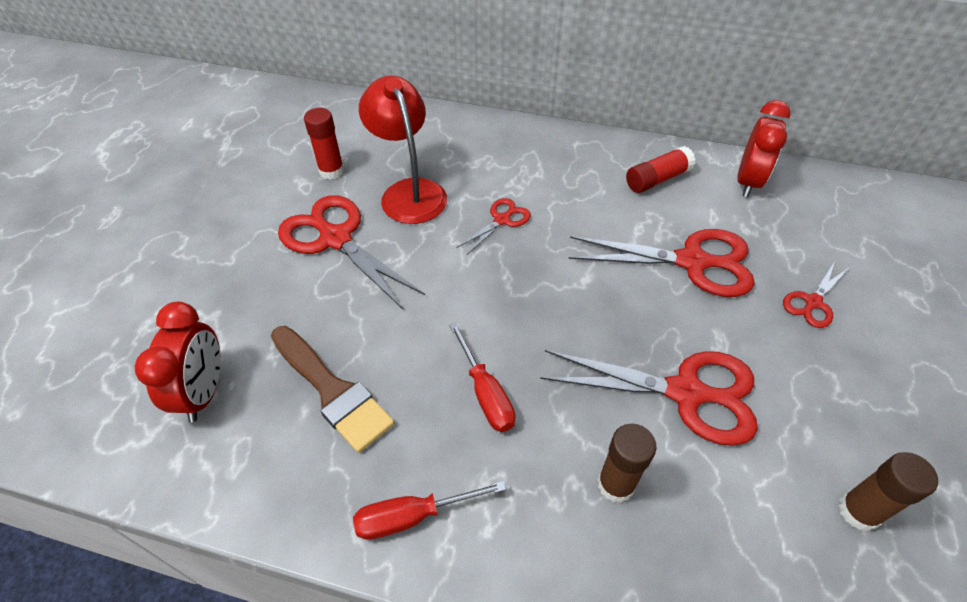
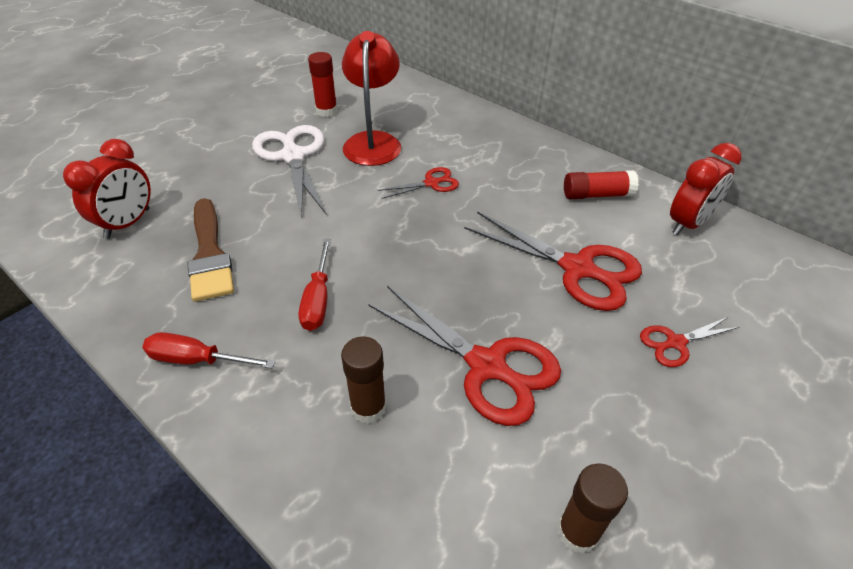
camera: 25 degrees right, 5 degrees down
red scissors [278,195,425,309] -> white scissors [252,125,327,219]

